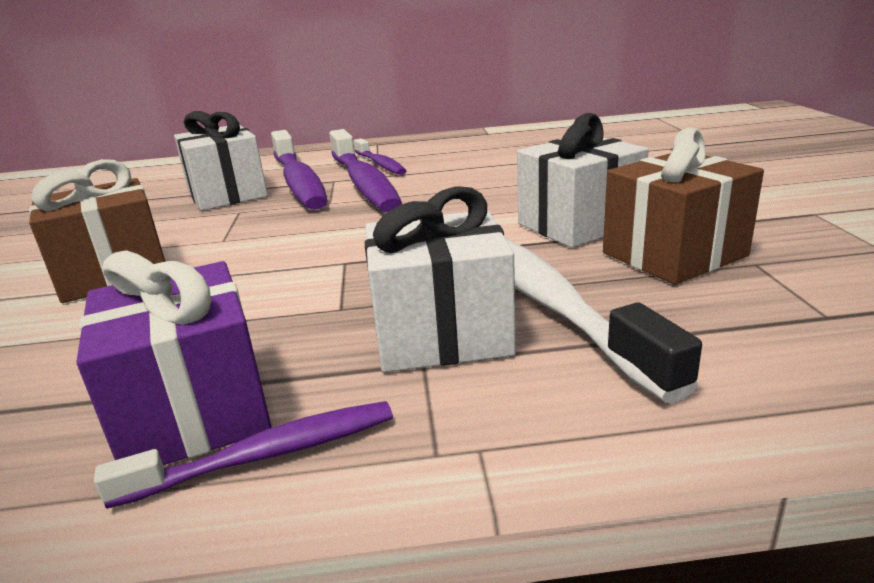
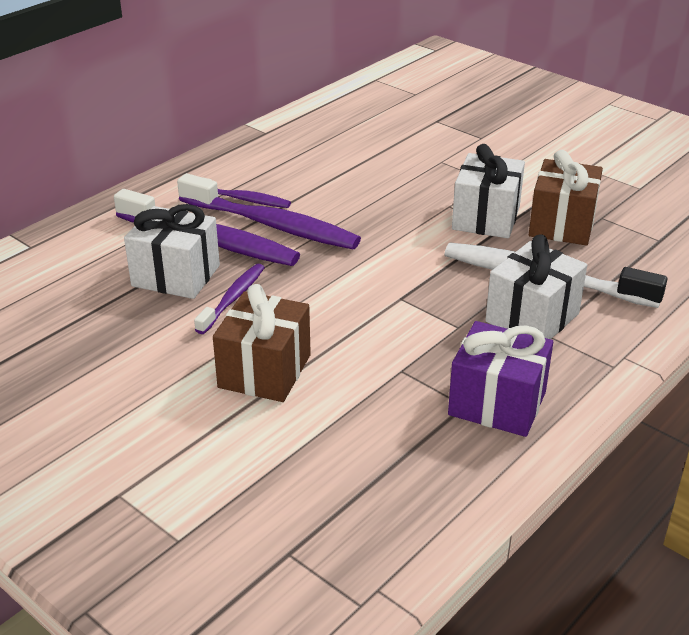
camera: 45 degrees left, 10 degrees up
purple toothbrush [94,401,393,509] -> purple toothbrush moved to [194,264,265,334]

